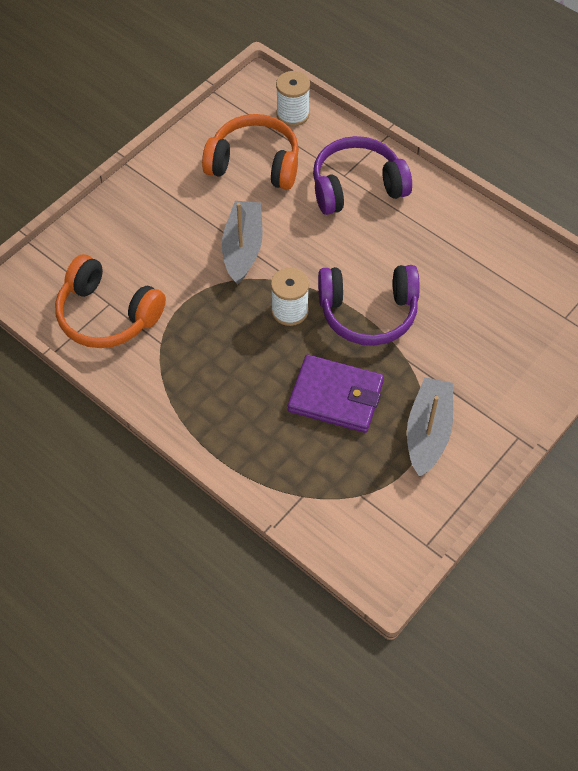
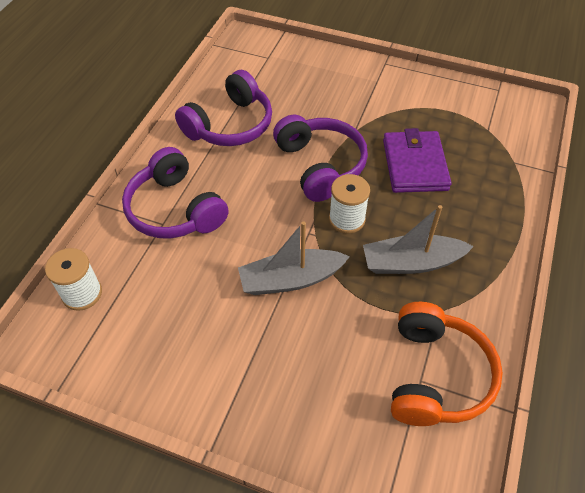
camera: 110 degrees left, 5 degrees down
orange headphones [202,114,299,190] -> none
grey boat [407,377,453,477] -> grey boat moved to [363,205,474,274]
none -> purple headphones [175,70,272,146]

